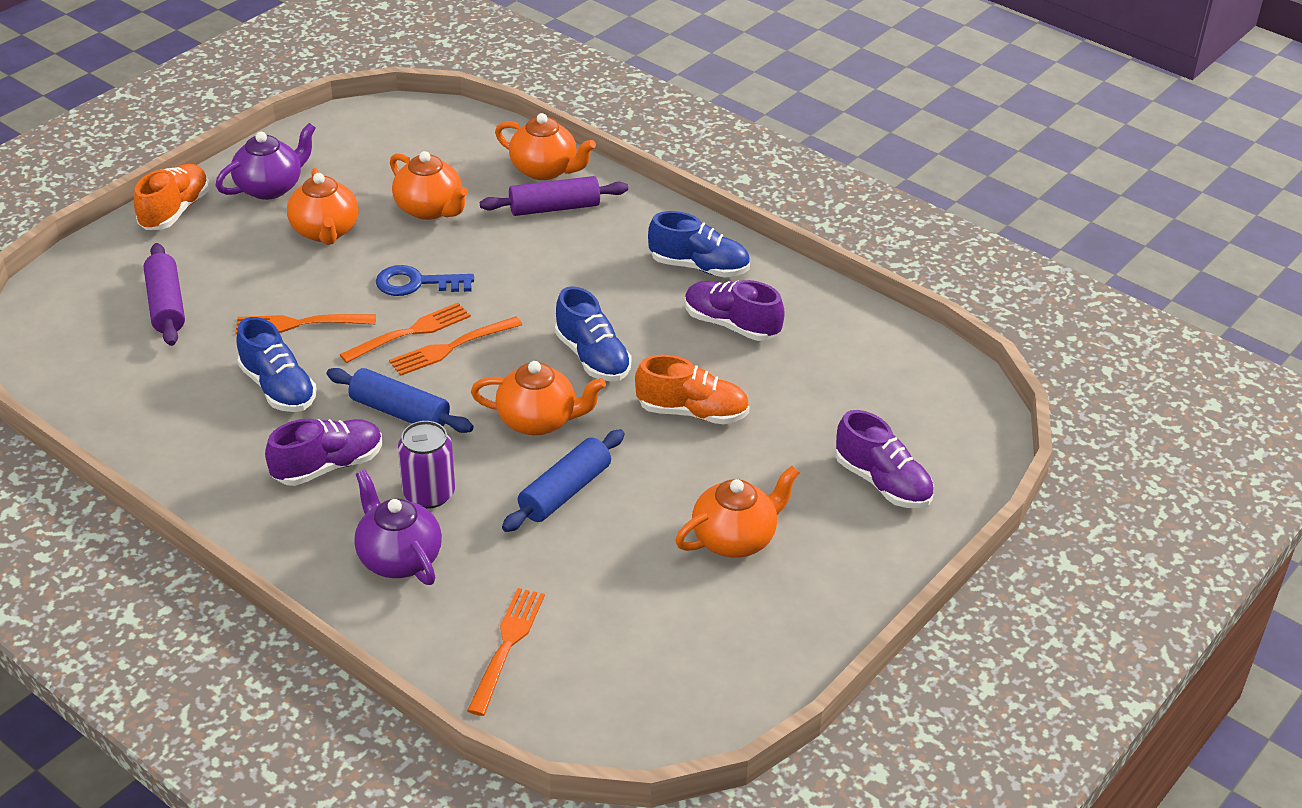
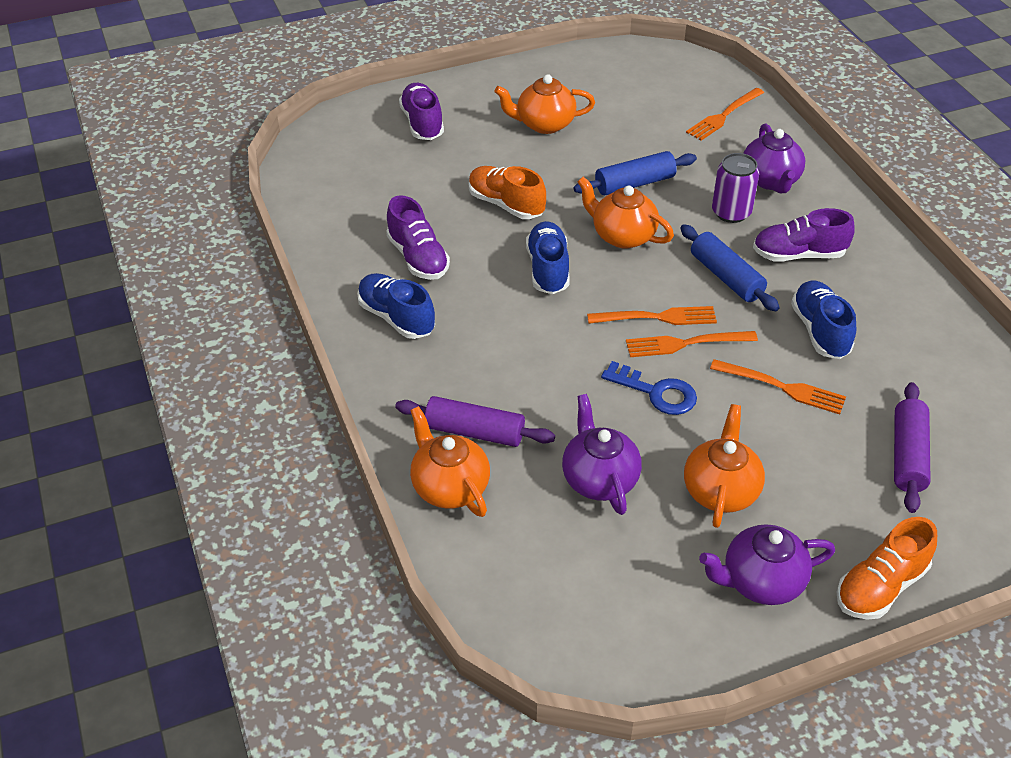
camera: 150 degrees left, 5 degrees up
orange teapot [390,151,468,220] -> purple teapot [562,394,642,515]

